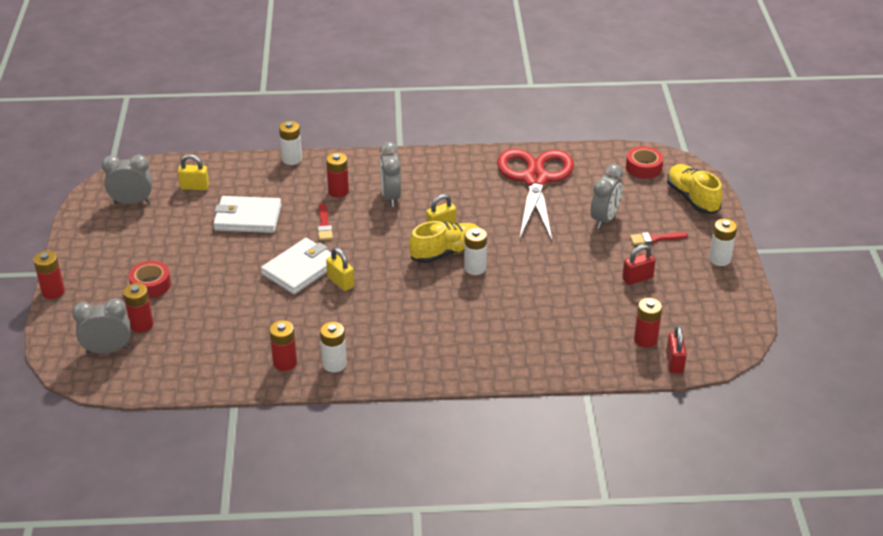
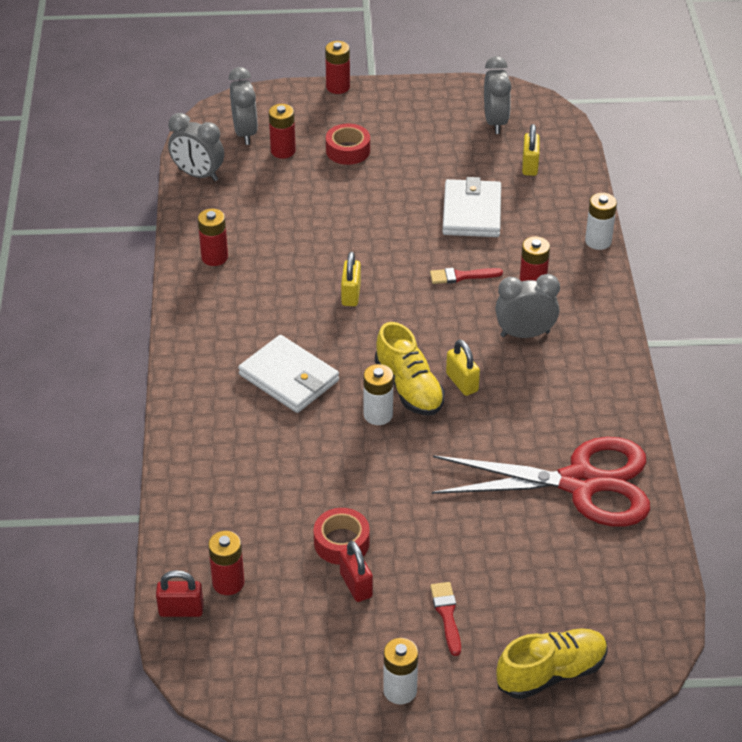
camera: 90 degrees right, 5 degrees up
white wallet [261,238,331,294] -> white wallet moved to [238,335,339,413]
white battery [320,322,347,372] -> none
yellow padlock [326,247,354,291] -> yellow padlock turned 45 degrees counterclockwise [341,252,361,306]
grey clock [591,164,623,229] -> grey clock moved to [168,113,224,181]
red tape [626,146,663,179] -> red tape moved to [314,508,370,565]

